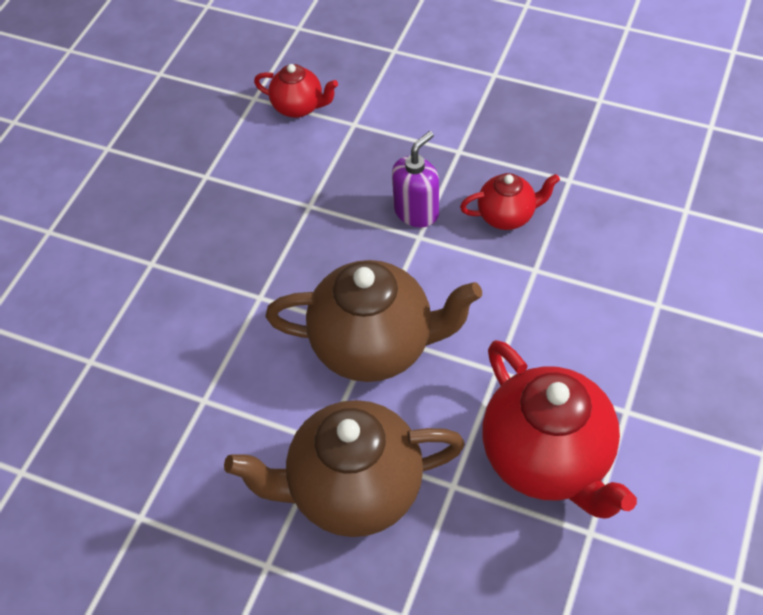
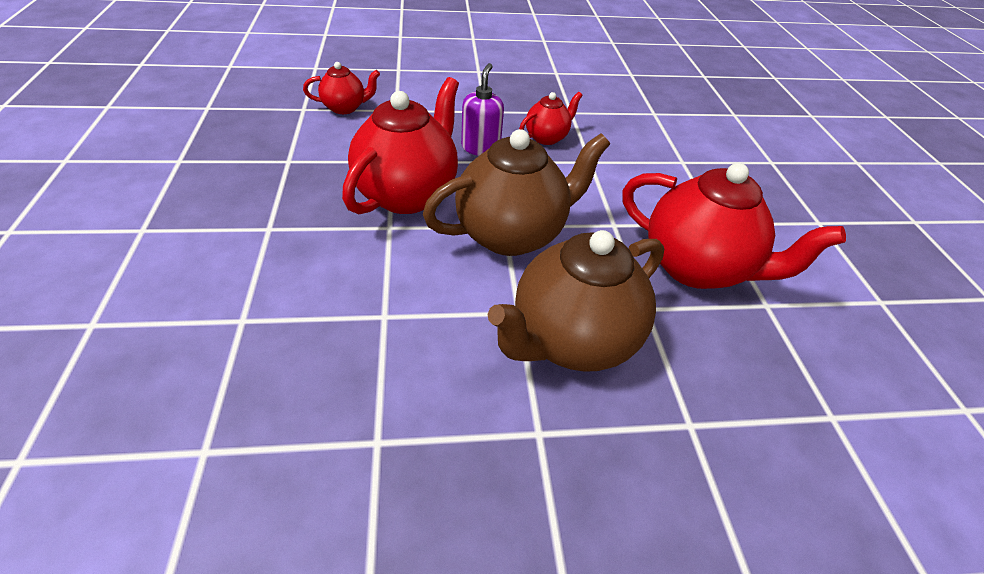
camera: 35 degrees left, 10 degrees down
none -> red teapot [342,77,459,214]

